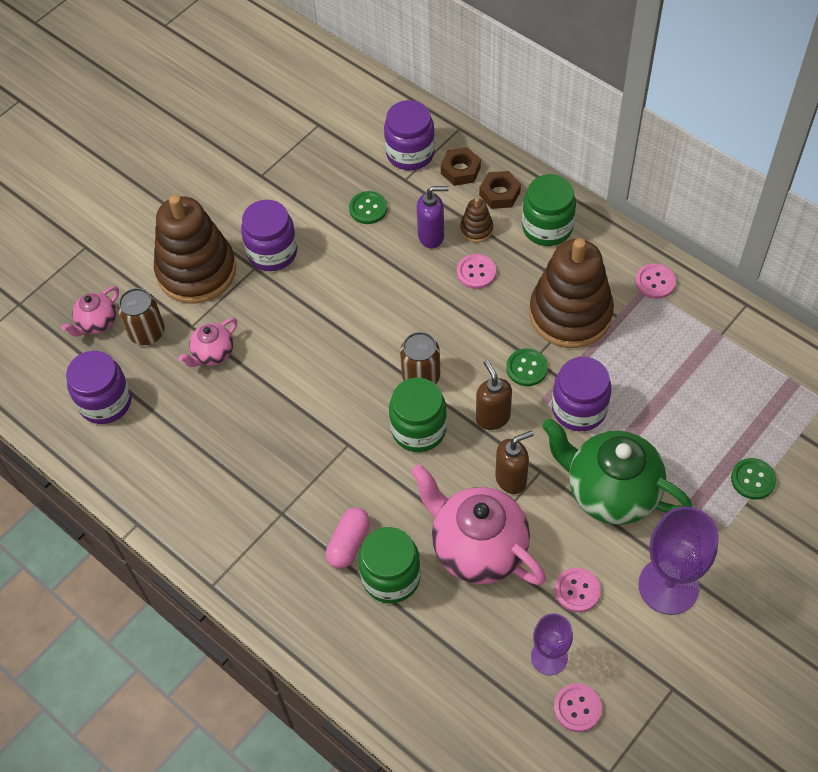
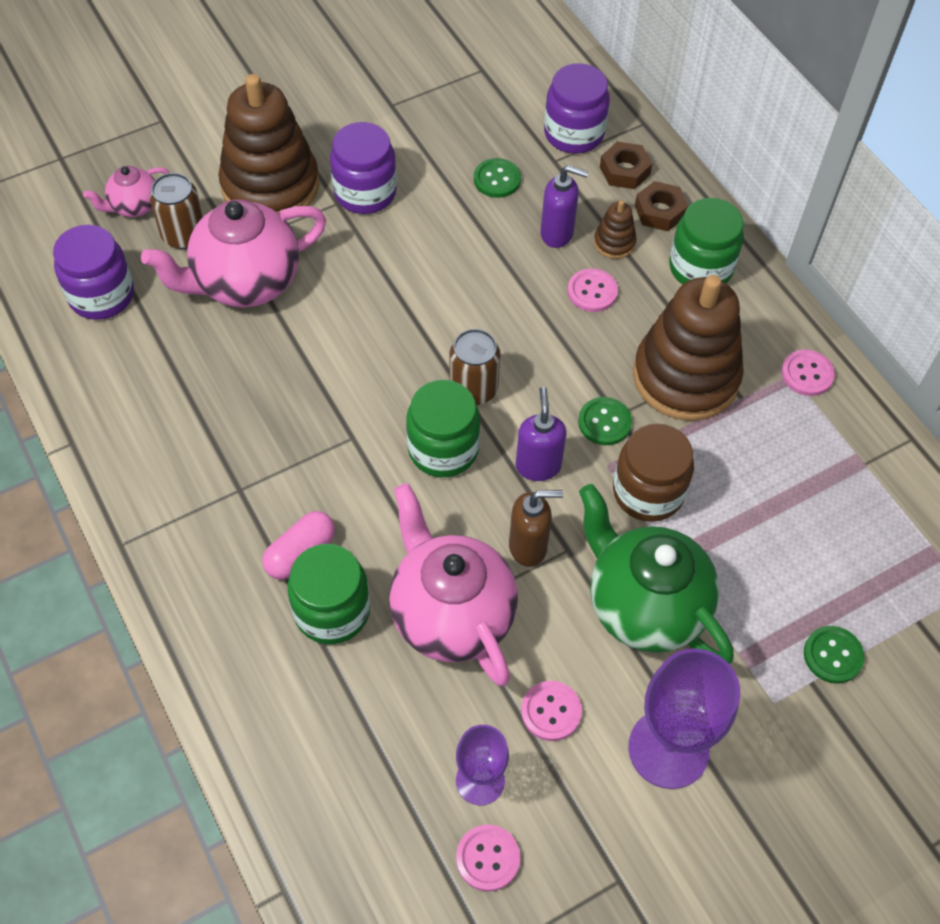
camera: 15 degrees right, 0 degrees up
pink teapot [178,318,237,367] -> pink teapot [141,199,327,307], size x2.01
brown soap dispenser [476,360,512,430] -> purple soap dispenser [516,387,567,481]
purple jar [552,357,612,431] -> brown jar [613,423,694,522]

